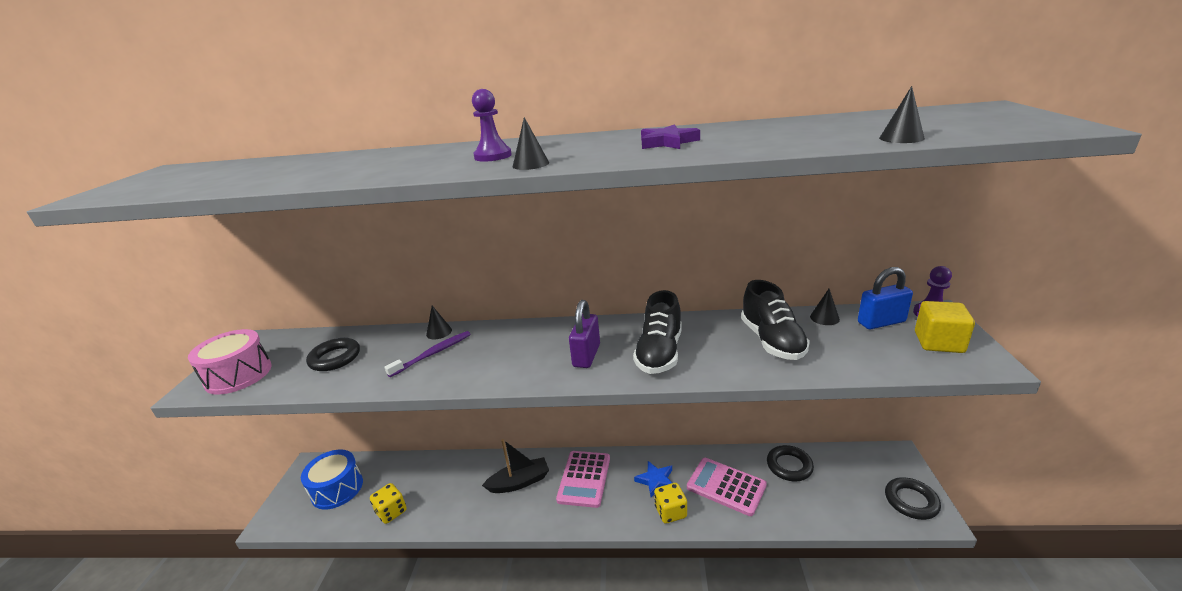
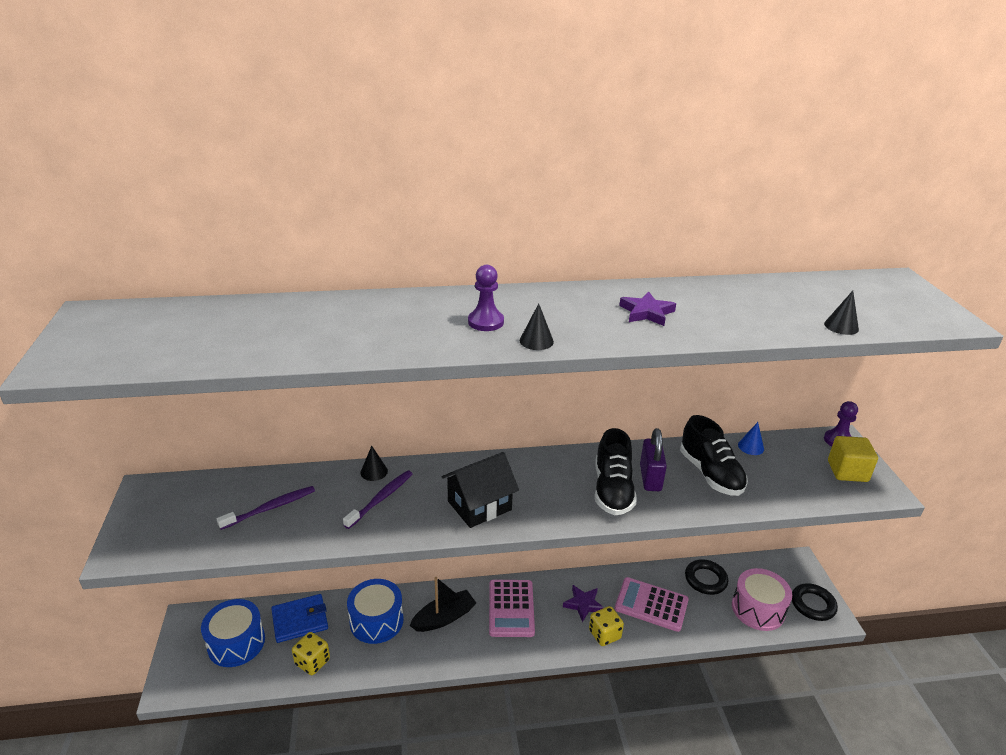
camera: 15 degrees left, 5 degrees up
pink drum [188,329,272,395] -> pink drum moved to [732,568,792,631]
black ring [306,338,360,371] -> purple toothbrush [217,486,315,530]
purple padlock [569,300,600,368] -> purple padlock moved to [640,428,667,491]
blue star [634,461,672,497] -> purple star [563,585,604,622]
black cone [810,289,840,325] -> blue cone [738,422,764,455]
blue padlock [858,267,913,329] -> none
none -> blue wallet [271,594,328,643]
none -> blue drum [347,579,404,644]
none -> black house [442,452,519,528]

